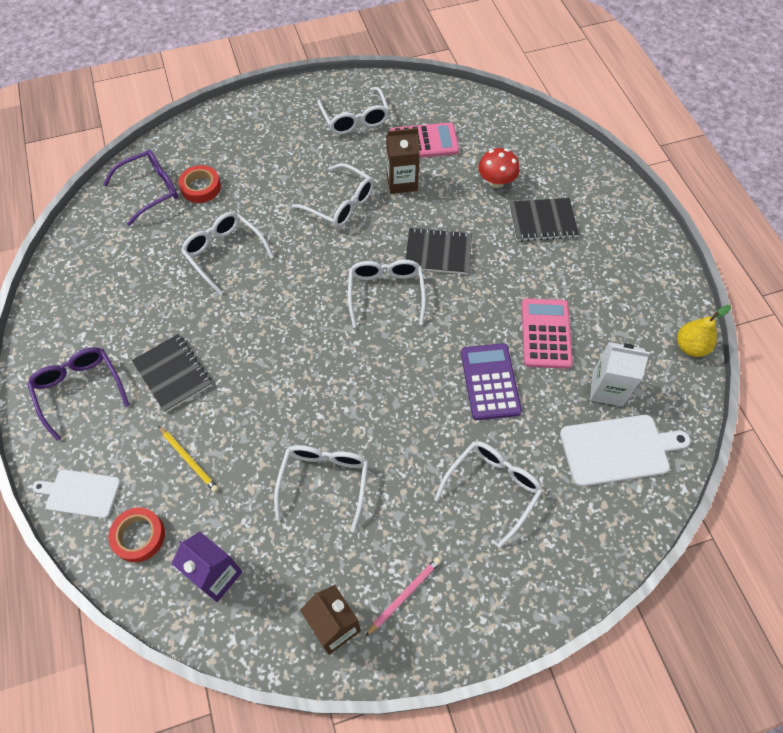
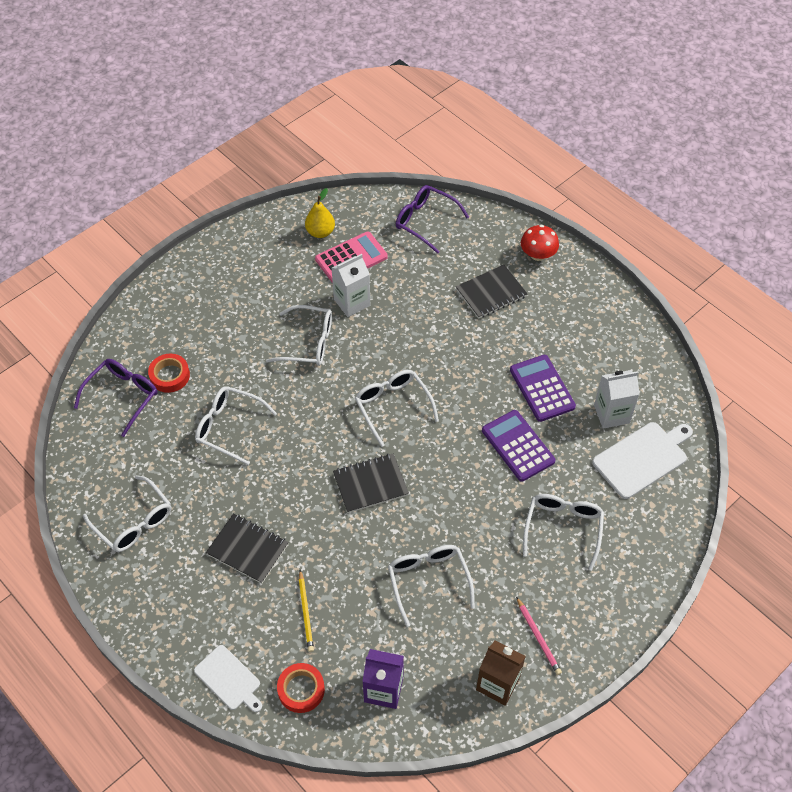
camera: 25 degrees left, 5 degrees down
purple glasses [27,347,130,441] -> purple glasses moved to [396,185,469,254]
white cutting board [33,469,121,518] -> white cutting board turned 120 degrees counterclockwise [194,645,262,712]
yellow pencil [158,426,219,492] -> yellow pencil turned 60 degrees clockwise [299,570,314,652]
white glasses [317,87,390,135] -> white glasses moved to [83,475,171,552]
pink pencil [365,557,441,636] -> pink pencil turned 135 degrees clockwise [516,597,562,675]
brown carton [386,128,420,194] -> white carton [332,254,370,317]
black notebook [405,227,472,274] -> black notebook moved to [333,454,409,513]
red mushroom [478,148,520,188] -> red mushroom moved to [521,225,559,261]
pink calculator [522,298,573,369] -> purple calculator [510,355,576,422]
yellow pear [677,305,731,357] -> yellow pear moved to [305,188,335,238]

